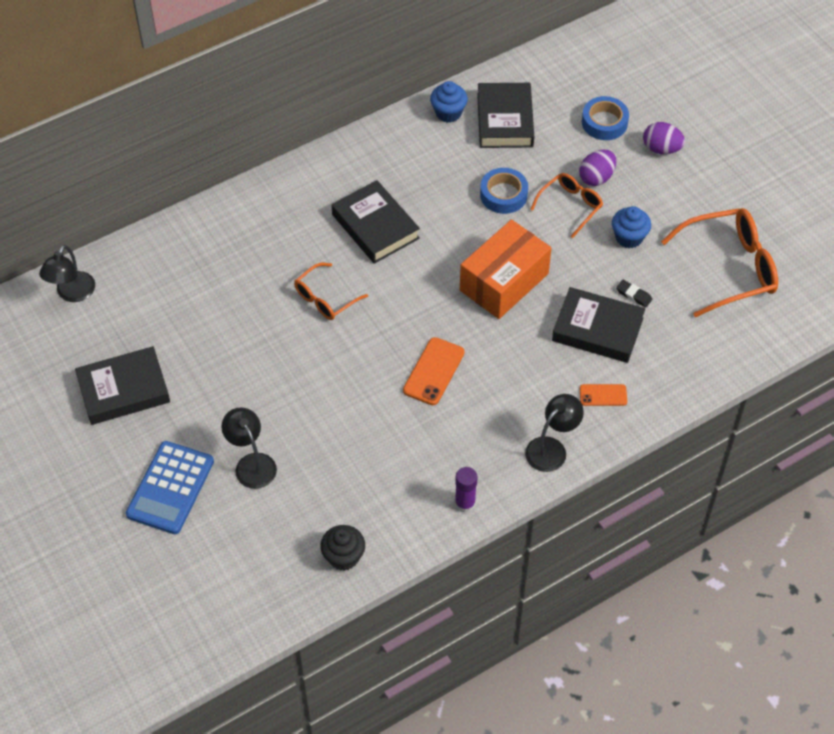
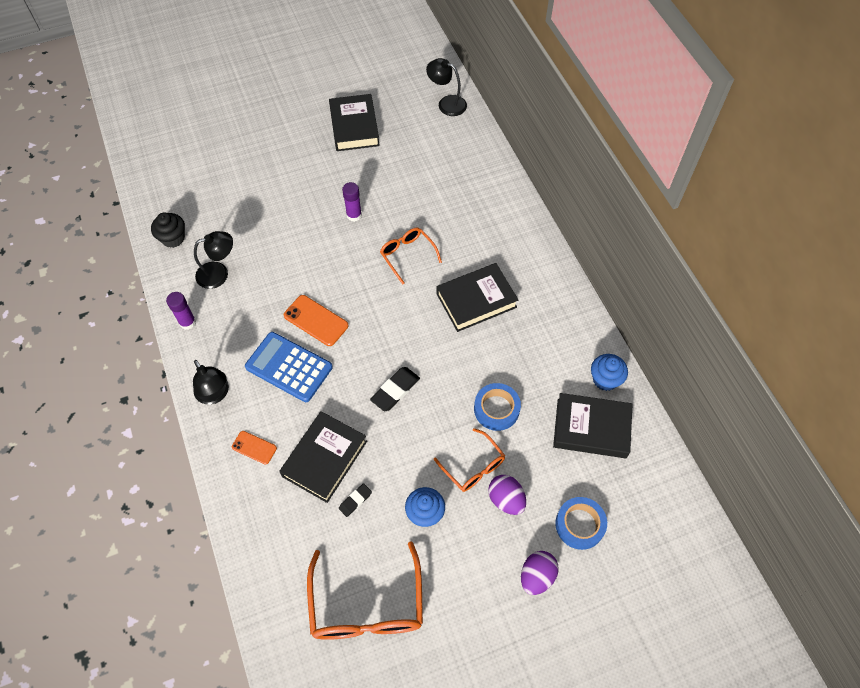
camera: 100 degrees right, 5 degrees up
blue calculator [126,441,214,534] -> blue calculator moved to [245,332,333,402]
black lamp [221,407,277,489] -> black lamp moved to [194,231,233,289]
orange box [460,219,551,319] -> black eraser [370,367,420,411]
orange phone [580,384,627,406] -> orange phone turned 75 degrees counterclockwise [232,431,277,465]
none -> purple glue stick [342,182,362,222]

